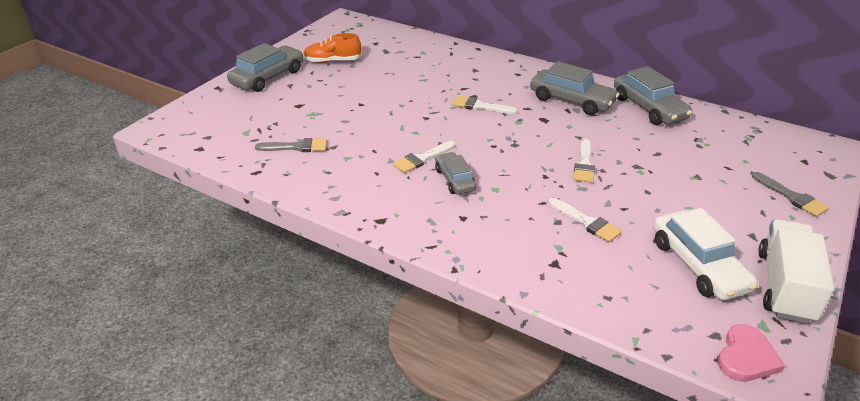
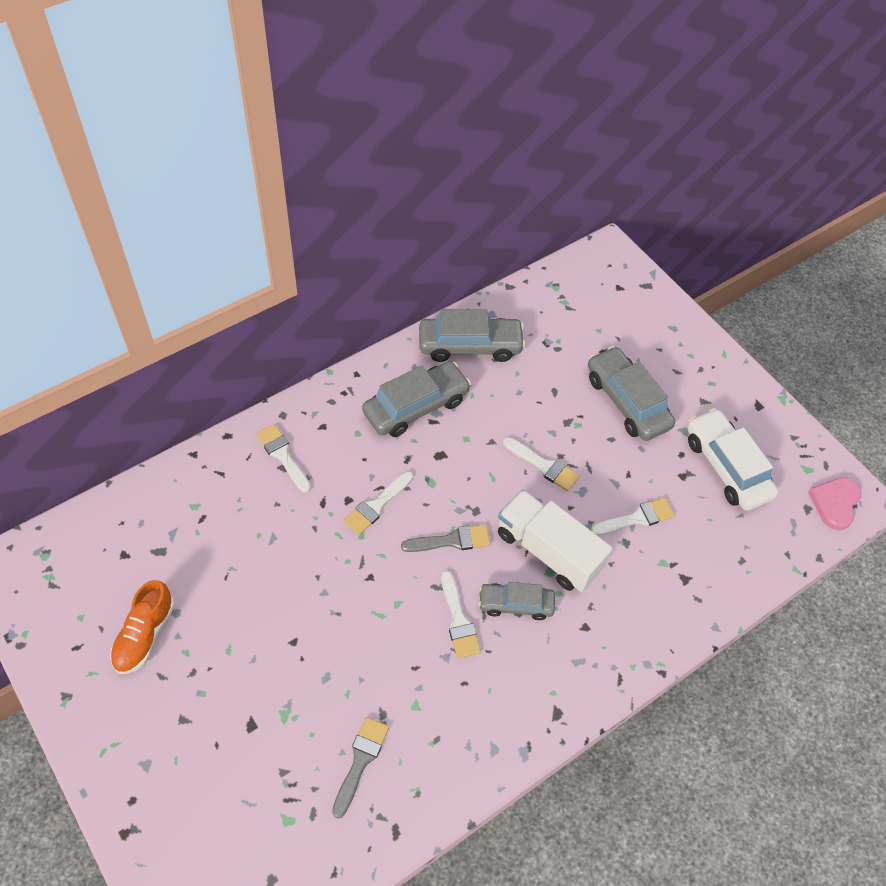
camera: 70 degrees left, 20 degrees up
grey car [227,43,303,92] -> grey car moved to [588,346,675,441]
white car [653,208,758,300] -> white car turned 120 degrees counterclockwise [687,408,779,511]
pink heart [718,324,785,382] -> pink heart turned 120 degrees counterclockwise [808,477,861,530]
grey brush [752,172,829,217] -> grey brush moved to [401,524,491,552]
white truck [758,219,834,324] -> white truck moved to [498,489,613,592]
none -> white brush [256,424,311,493]

